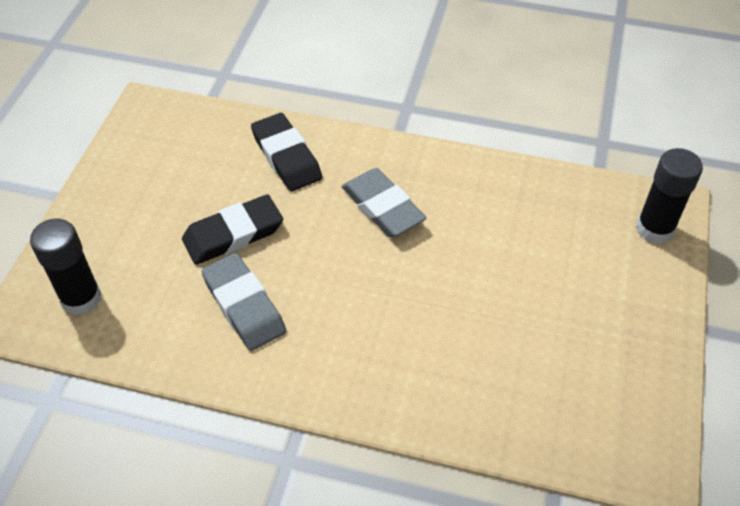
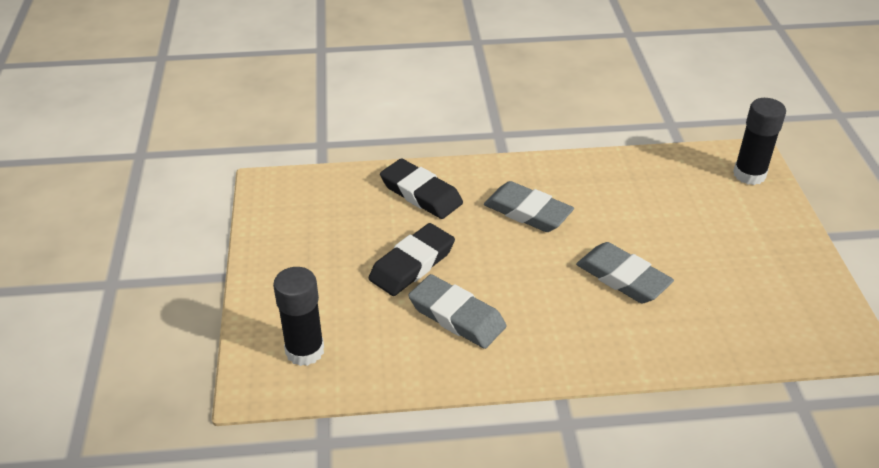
camera: 20 degrees left, 10 degrees down
none -> grey eraser [576,242,674,303]

